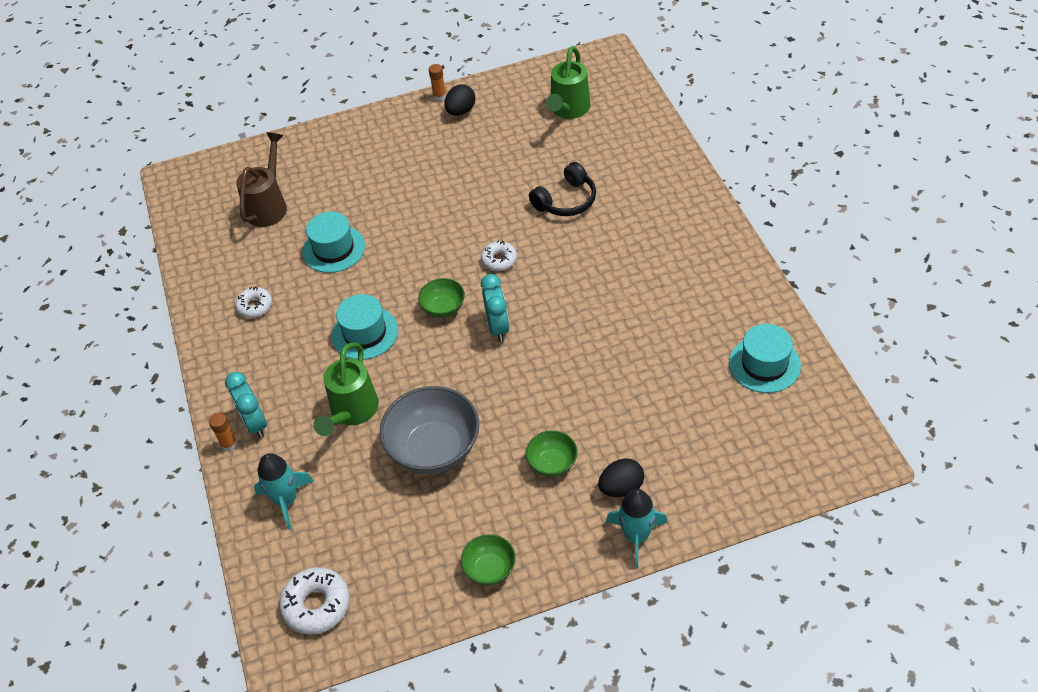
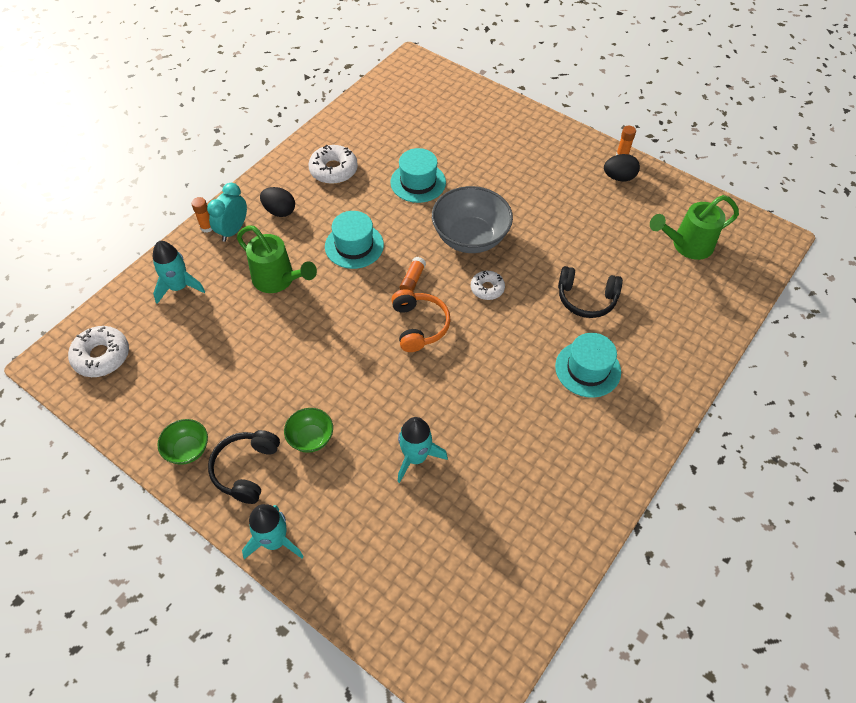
camera: 50 degrees right, 5 degrees up
white donut [235,286,272,318] -> white donut [308,145,358,184], size x1.58
brown watering can [236,132,287,227] -> none
green watering can [313,342,379,436] -> green watering can turned 120 degrees counterclockwise [237,226,317,293]
grey bowl [379,386,479,474] -> grey bowl moved to [432,186,513,253]
green bowl [418,278,465,317] -> orange glue stick [400,257,426,291]
turquoise clock [481,274,510,342] -> orange headphones [391,289,451,352]
black egg [598,458,644,497] -> black egg moved to [260,187,295,217]
turquoise hat [729,324,801,393] -> turquoise hat moved to [555,333,621,398]
none -> black headphones [208,430,280,504]
none -> turquoise rocket [398,417,448,483]

